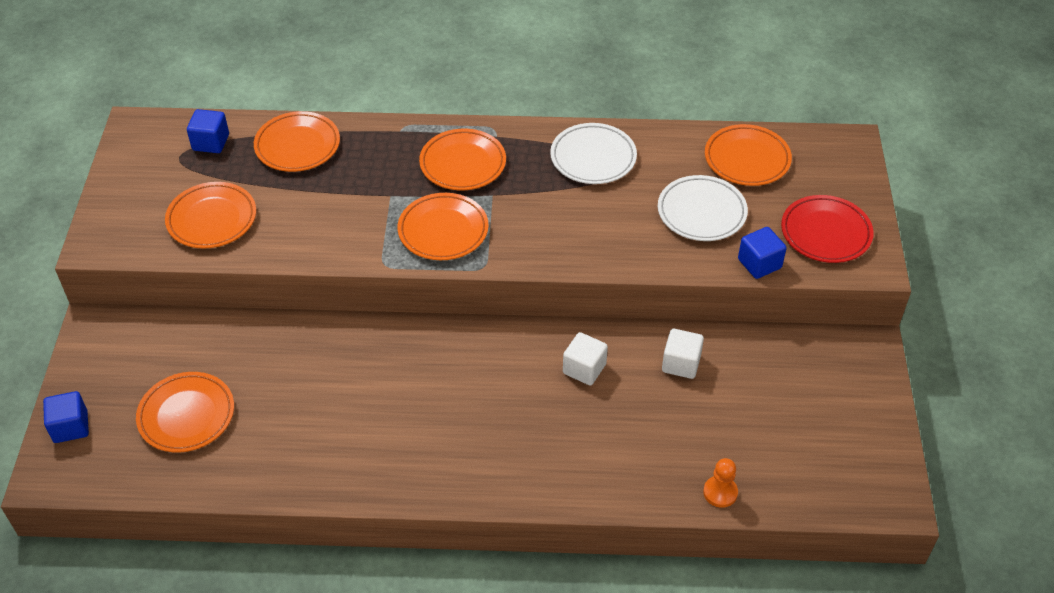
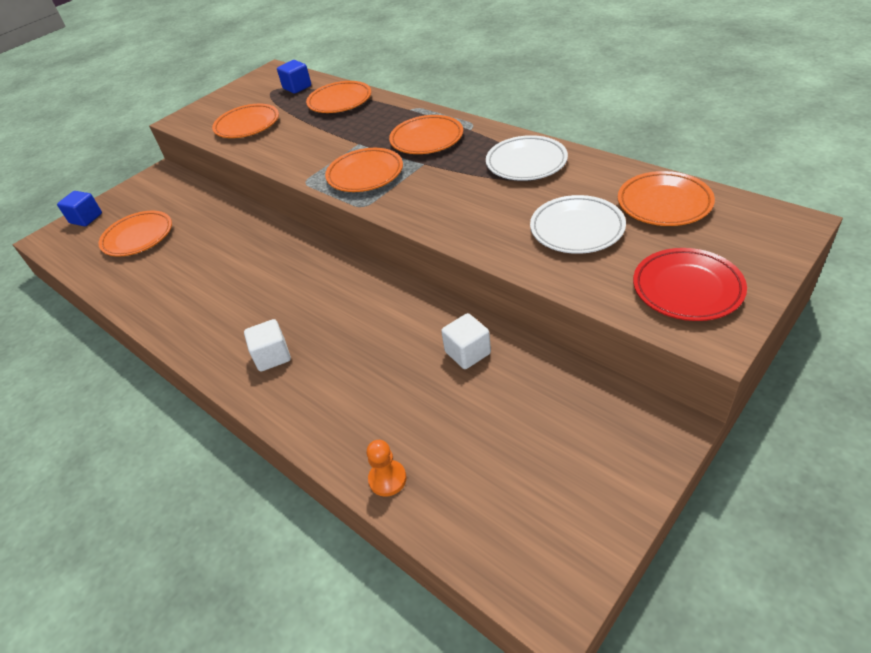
camera: 45 degrees right, 5 degrees down
white cube [563,332,608,385] -> white cube moved to [244,319,291,371]
blue cube [738,227,787,279] -> none

